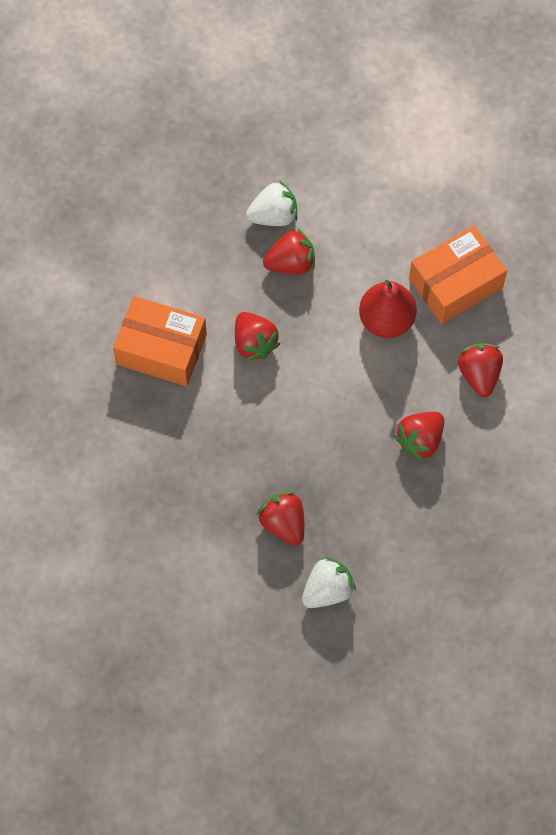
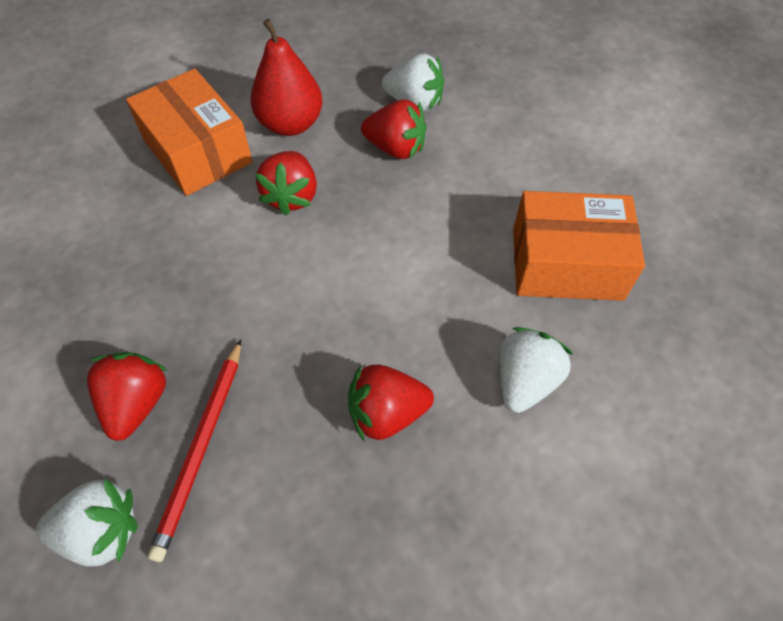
camera: 35 degrees right, 10 degrees down
red pear [359,280,417,338] -> red pear moved to [250,19,323,136]
red strawberry [458,343,503,397] -> white strawberry [499,327,573,413]
none -> red pencil [148,339,241,562]

